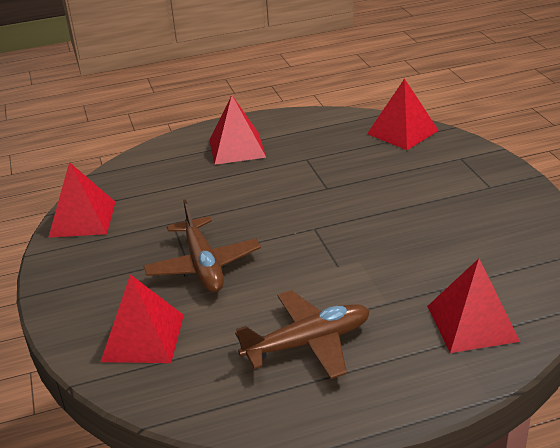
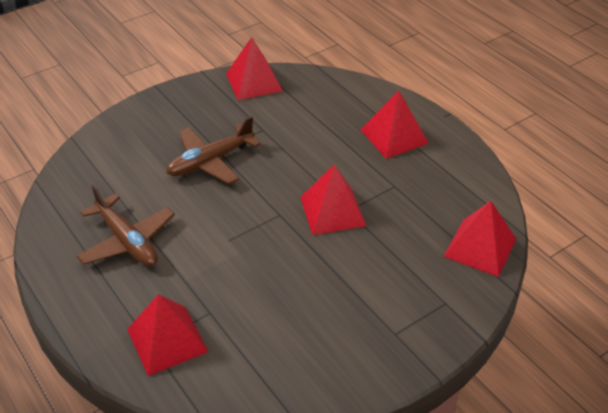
camera: 70 degrees right, 10 degrees up
red pyramid [101,275,184,363] -> red pyramid moved to [300,164,366,235]

